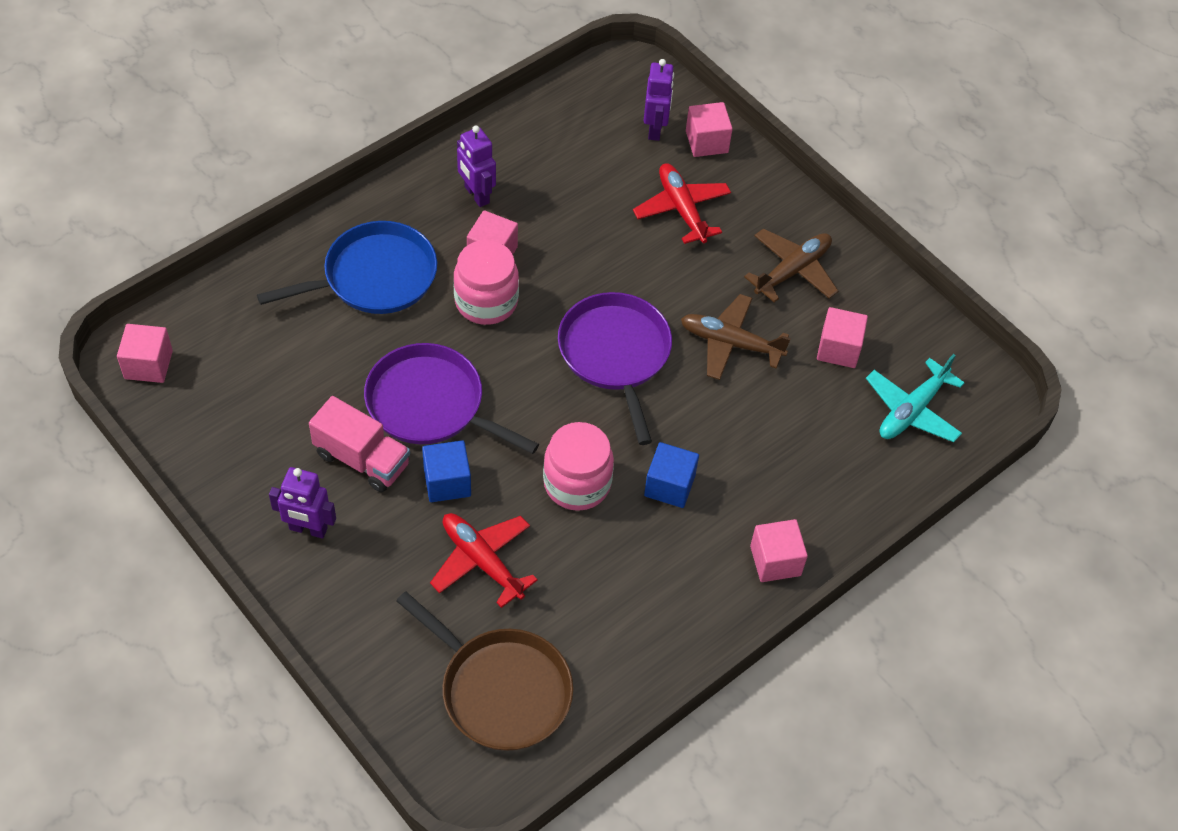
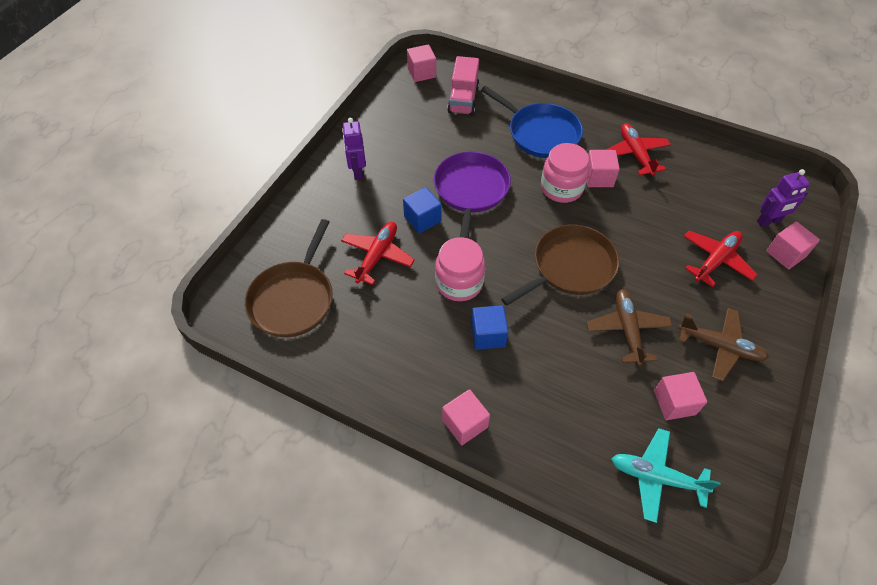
camera: 70 degrees right, 0 degrees up
pink truck [309,396,410,492] -> pink truck moved to [447,56,479,115]
purple robot [457,126,496,207] -> red plane [606,123,671,176]
purple pan [558,292,672,445] -> brown pan [501,224,619,306]

